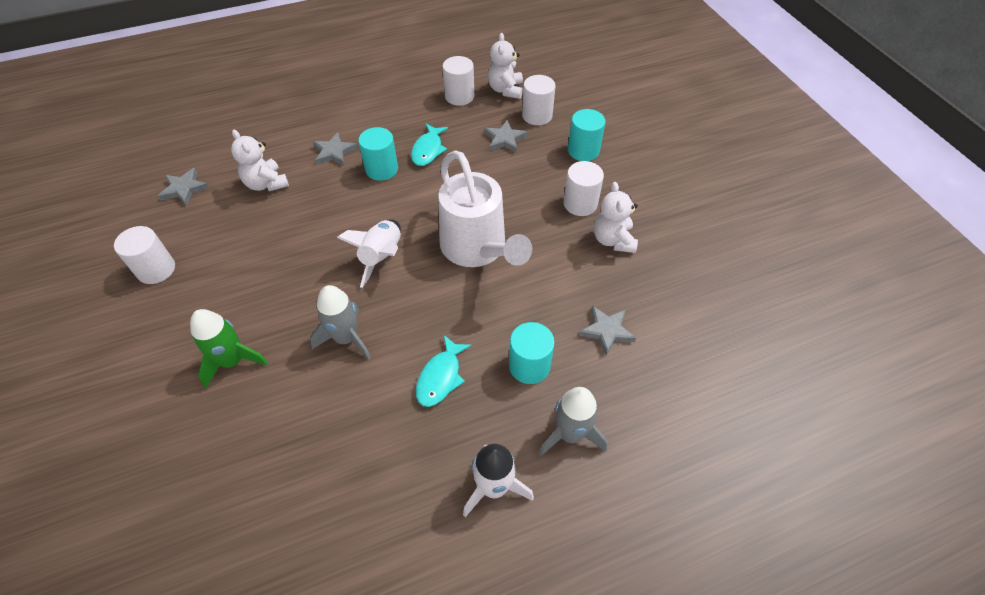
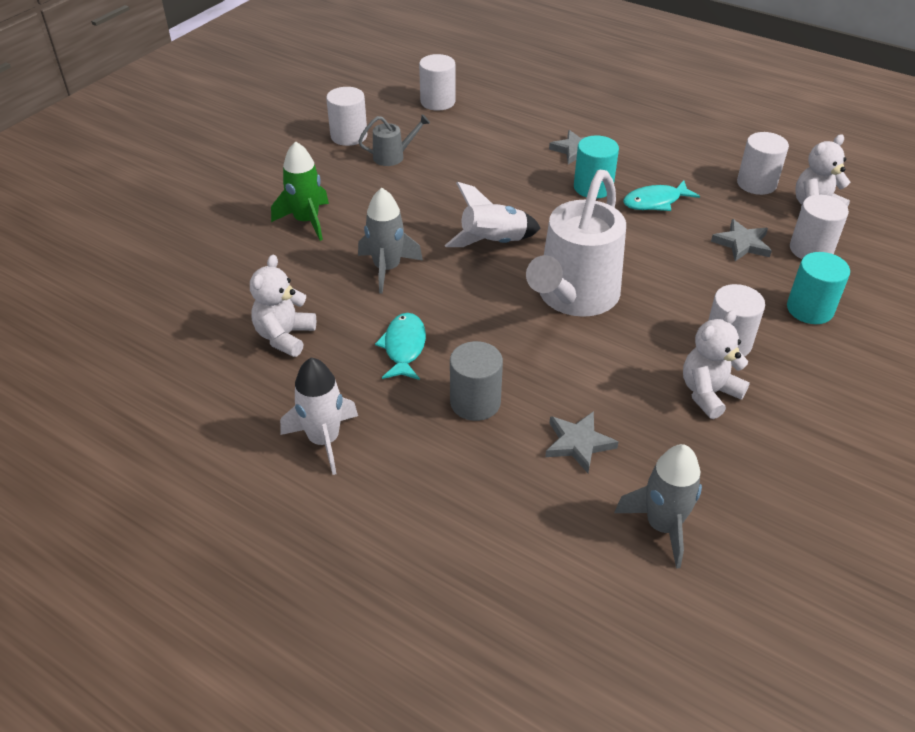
camera: 55 degrees right, 10 degrees down
grey star [158,168,209,206] -> white cylinder [419,54,455,111]
white teddy bear [231,130,289,191] -> white teddy bear moved to [250,255,316,357]
turquoise fish [416,335,472,407] -> turquoise fish turned 105 degrees clockwise [375,313,426,380]
turquoise cylinder [509,322,555,384] -> grey cylinder [450,341,503,421]
grey rocket [539,387,608,456] -> grey rocket moved to [614,444,702,569]
none -> grey watering can [358,114,430,166]

